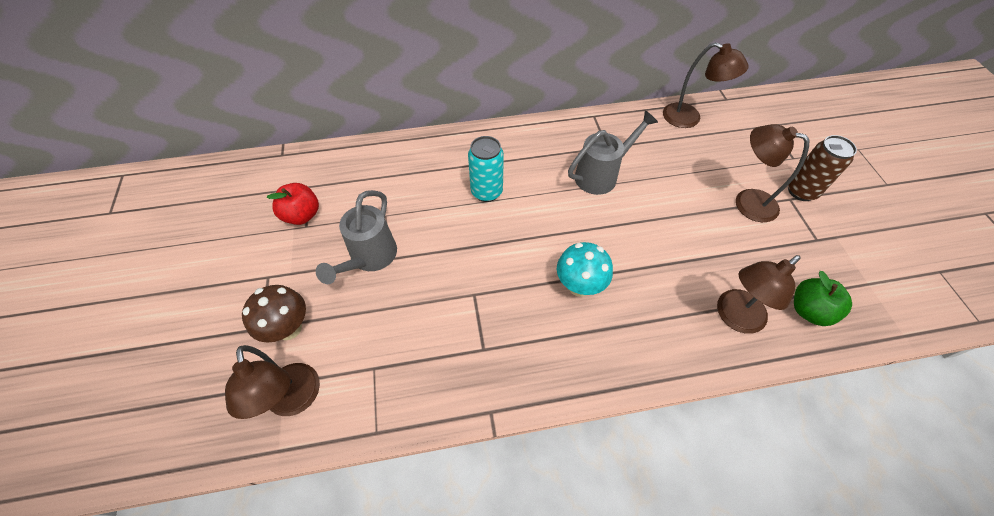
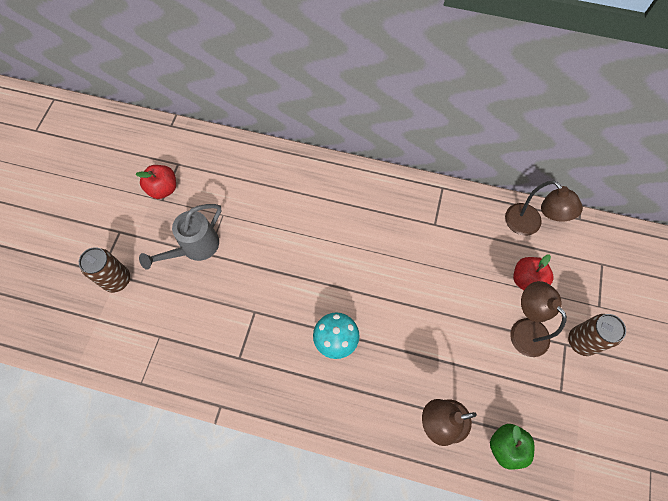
camera: 25 degrees right, 10 degrees up
brown lamp [225,345,320,419] -> none
brown mushroom [242,285,306,343] -> brown can [79,247,130,293]
turquoise can [468,136,504,202] -> none
grey watering can [568,110,658,195] -> none
none -> red apple [513,254,553,290]

